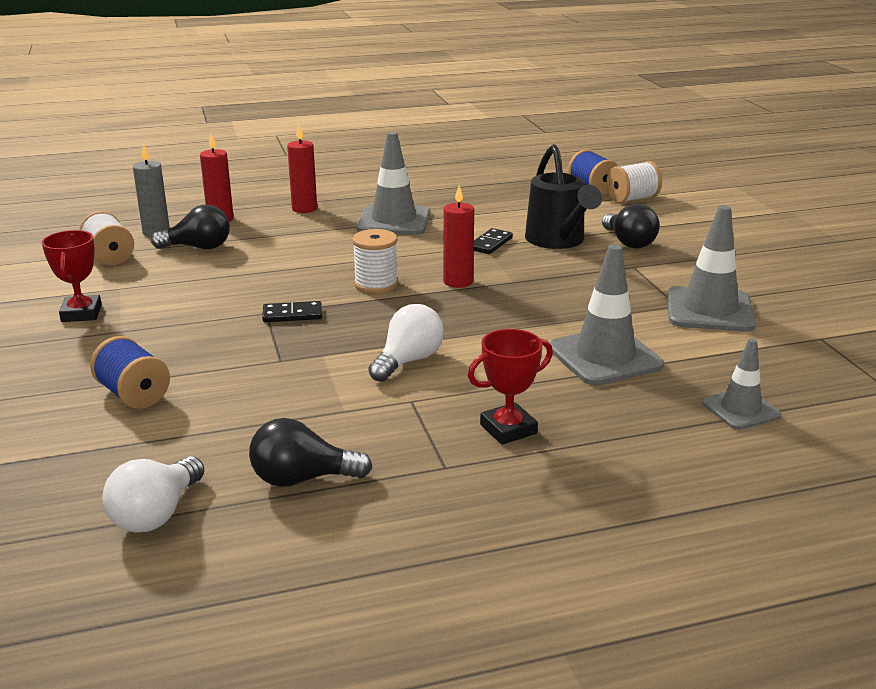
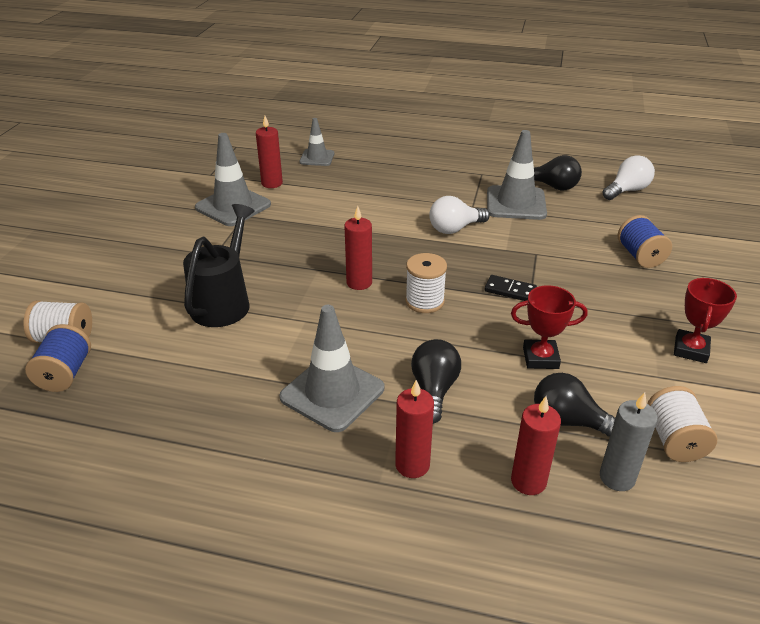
camera: 150 degrees left, 10 degrees up
red trophy [468,329,553,445] -> red trophy moved to [511,285,588,369]
black domino [474,228,513,254] -> none
grey traffic cone [549,244,664,385] -> grey traffic cone moved to [487,130,547,220]
black light bulb [602,204,659,248] -> black light bulb moved to [411,339,461,424]
none -> red candle [256,116,283,188]

